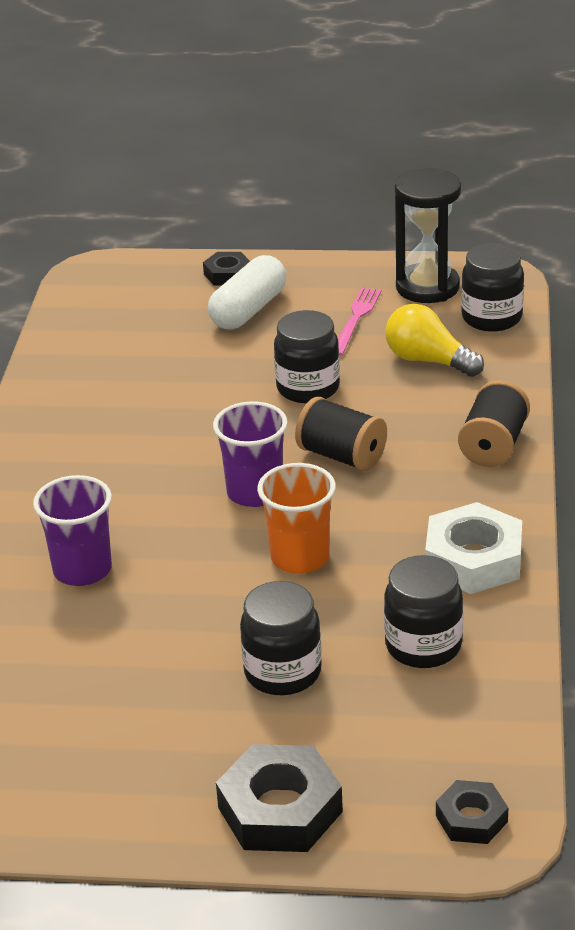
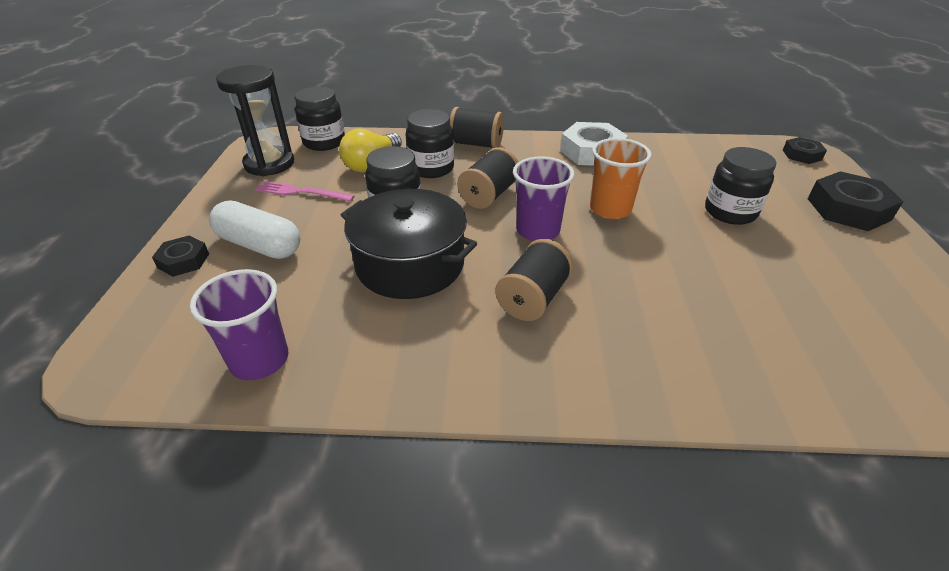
camera: 95 degrees left, 5 degrees up
purple cup [33,475,112,586] -> purple cup moved to [190,269,288,380]
black jar [384,555,463,668] -> black jar moved to [405,109,454,178]
none -> black pot [341,189,477,299]
none -> black spool [495,239,573,321]

